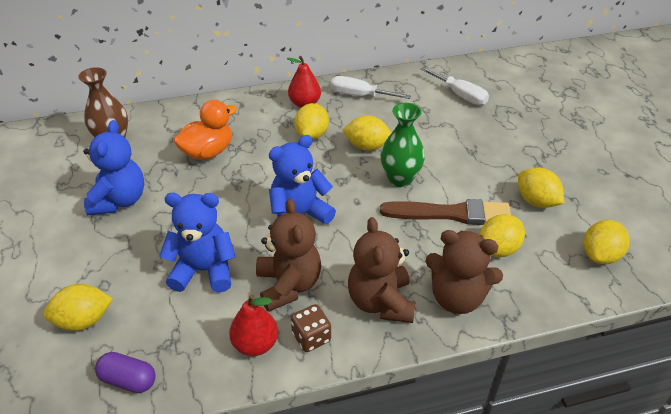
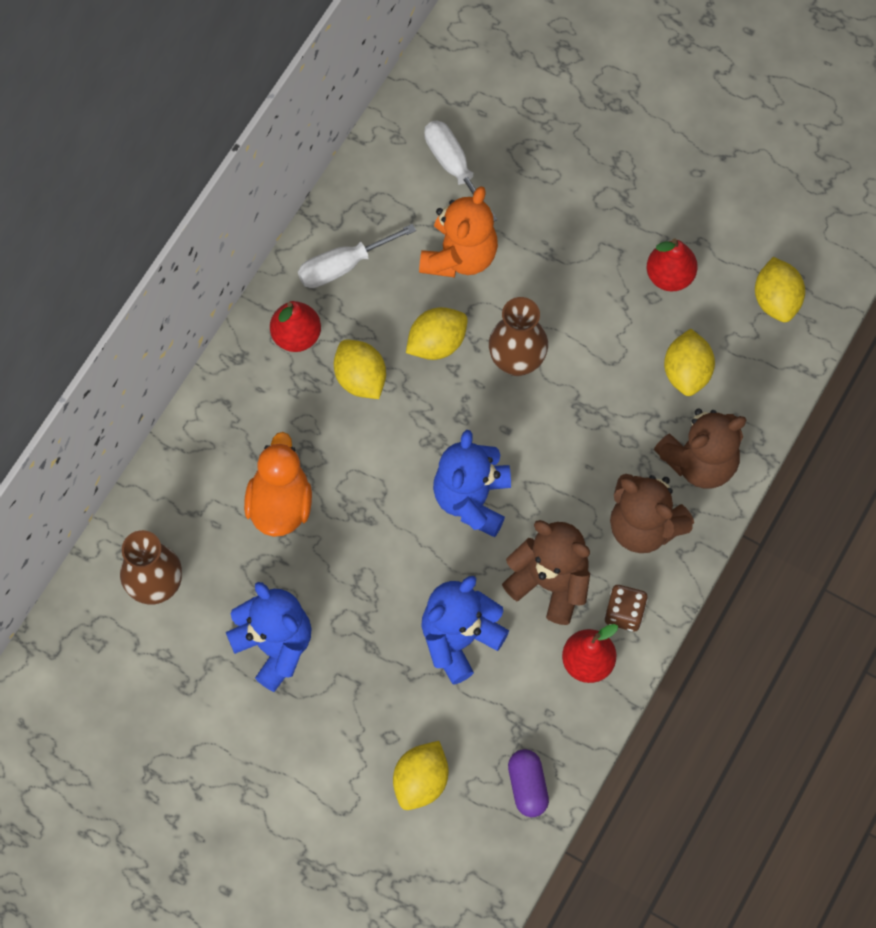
camera: 45 degrees left, 25 degrees up
purple capsule [95,352,156,393] -> purple capsule turned 75 degrees counterclockwise [508,749,549,817]
brown brush [380,199,511,225] -> none
green vase [381,103,425,187] -> brown vase [489,297,548,376]
white screwdriver [420,67,489,105] -> white screwdriver turned 120 degrees counterclockwise [424,120,497,221]
yellow lemon [518,168,564,208] -> red pear [647,239,698,291]
none -> orange teddy bear [419,186,498,278]

